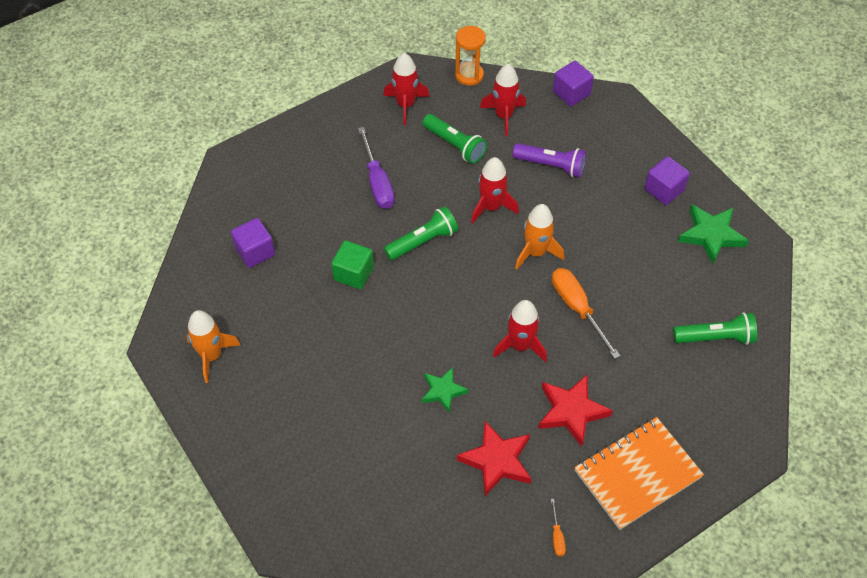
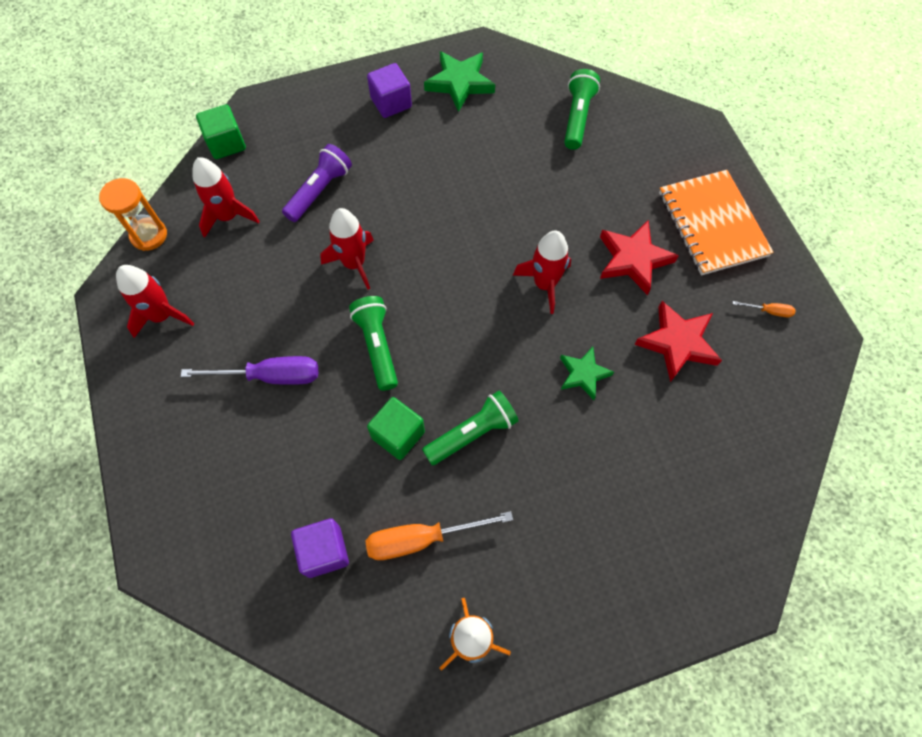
camera: 75 degrees left, 10 degrees up
green flashlight [422,114,487,164] -> green flashlight moved to [422,391,519,465]
orange rocket [515,204,564,270] -> none
orange screwdriver [552,268,620,359] -> orange screwdriver moved to [365,511,513,560]
purple cube [553,61,594,106] -> green cube [196,104,246,159]

